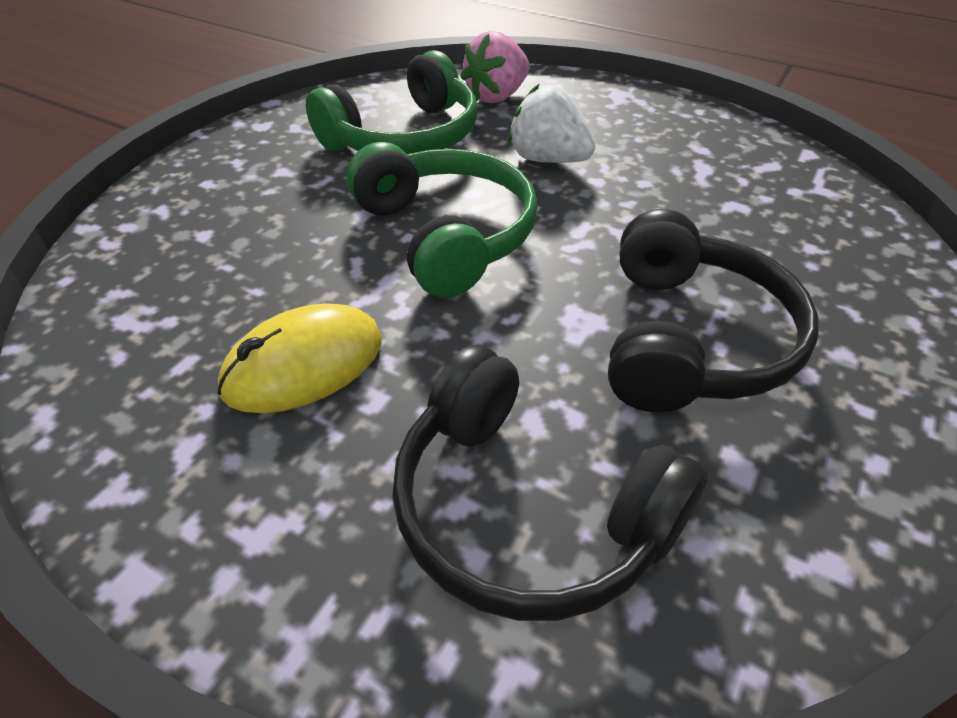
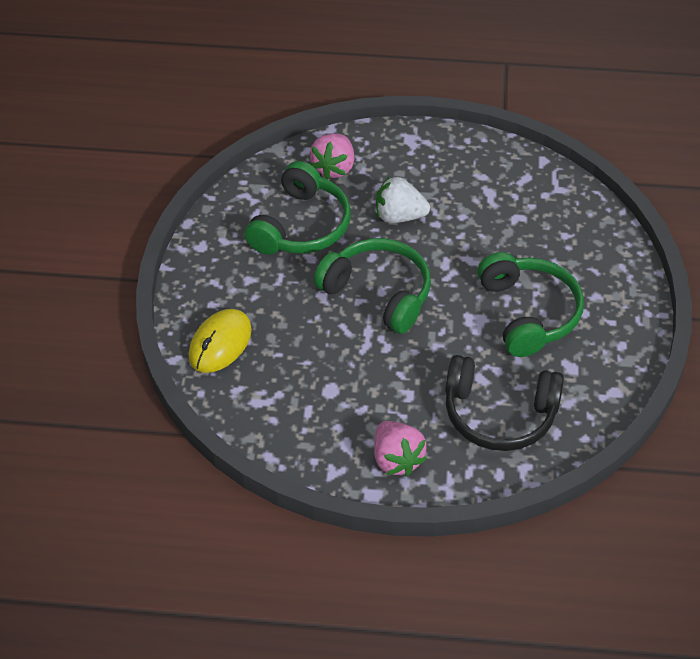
camera: 25 degrees left, 5 degrees up
yellow mouse [217,303,382,413] -> yellow mouse moved to [189,309,252,373]
black headphones [608,209,819,412] -> green headphones [477,252,584,357]
none -> pink strawberry [374,421,427,476]

